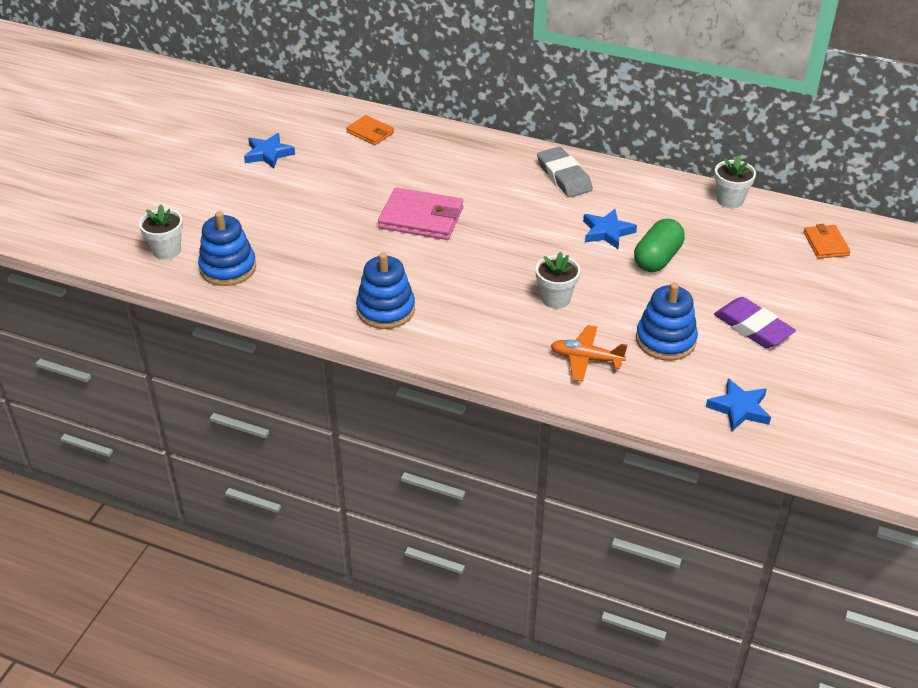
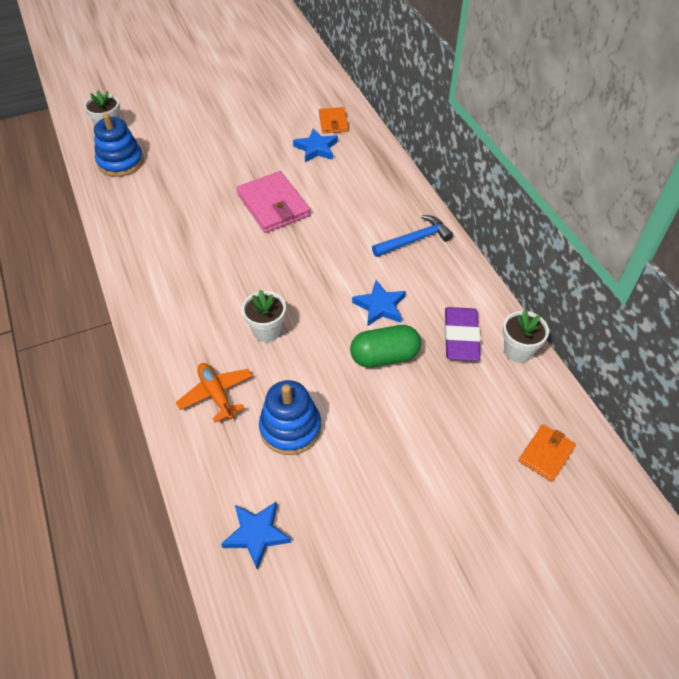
camera: 45 degrees right, 10 degrees up
blue star [244,133,295,169] -> blue star moved to [293,128,338,162]
blue stacking toy [356,252,415,329] -> none
grey eraser [537,147,593,197] -> blue hammer [372,215,453,257]
purple eraser [714,297,796,348] -> purple eraser moved to [444,307,481,361]

